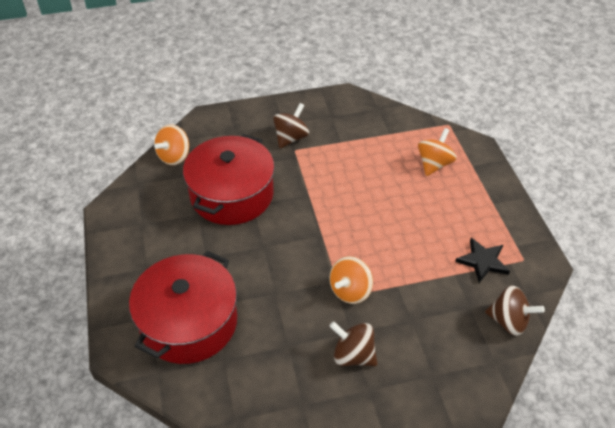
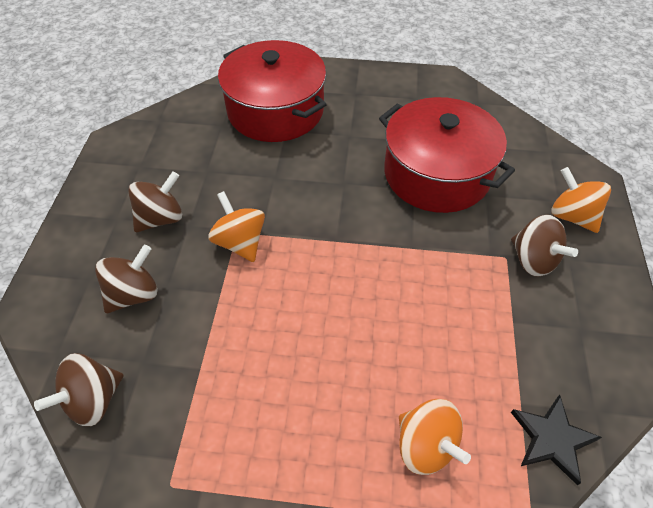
camera: 110 degrees right, 5 degrees up
orange spinning top [154,124,189,165] -> orange spinning top moved to [551,167,611,233]
black star [455,238,510,283] -> black star moved to [511,395,602,485]
none -> brown spinning top [95,245,158,313]

